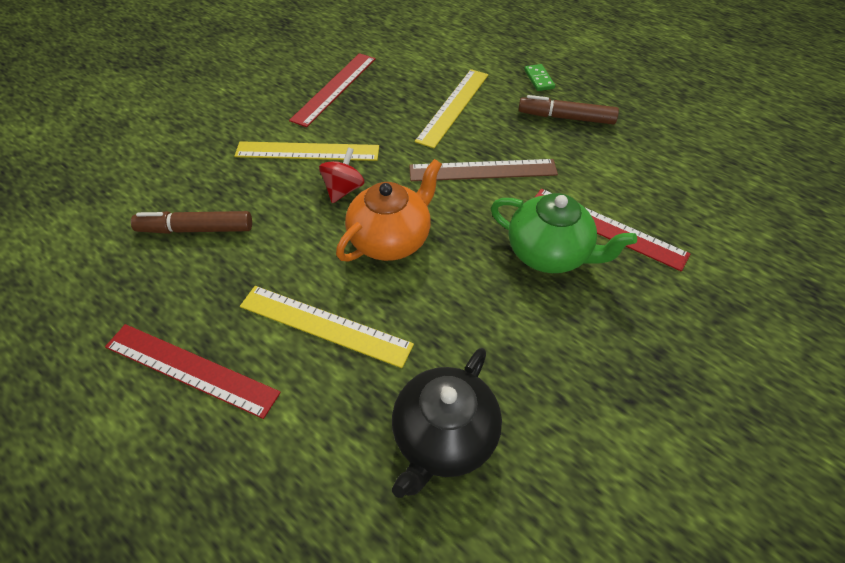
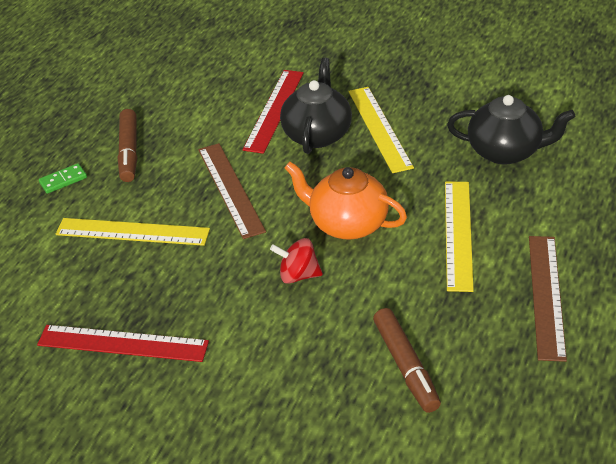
camera: 105 degrees left, 10 degrees down
red ruler [105,324,281,419] -> brown ruler [529,236,567,362]
yellow ruler [234,141,379,161] -> yellow ruler moved to [348,87,414,173]
green teapot [491,193,637,273] -> black teapot [280,57,352,154]

